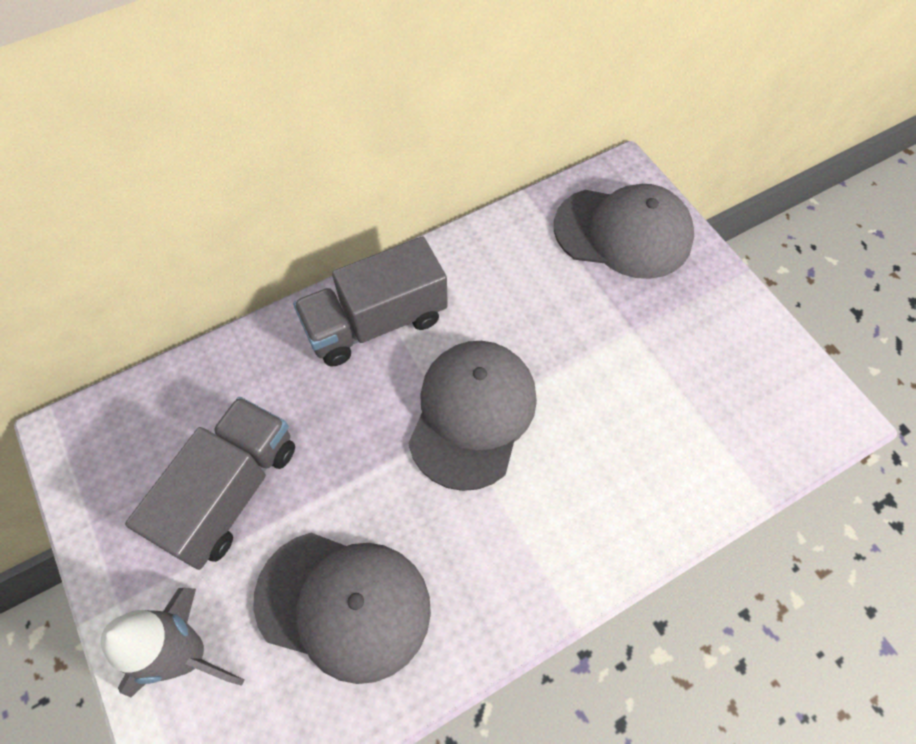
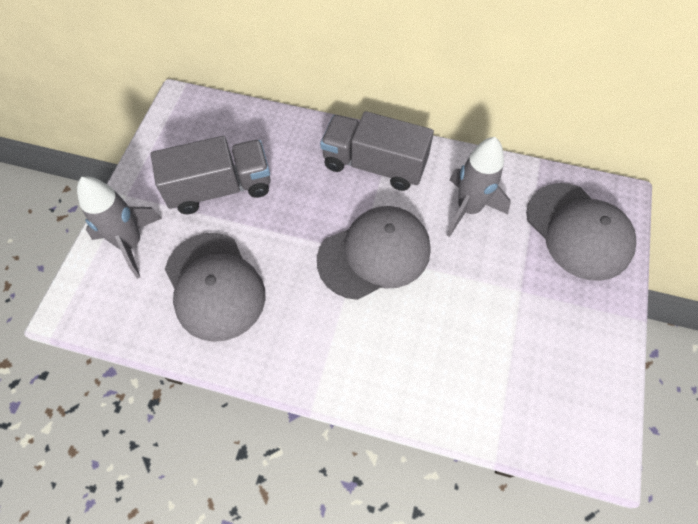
camera: 45 degrees right, 0 degrees up
none -> grey rocket [447,137,511,237]

